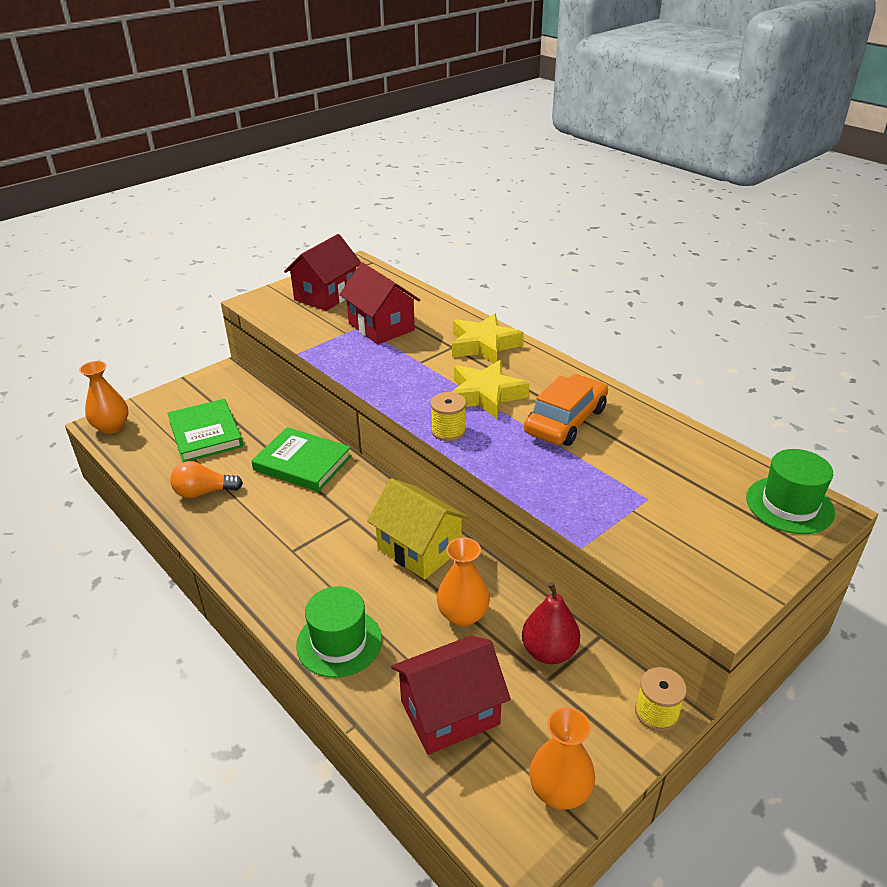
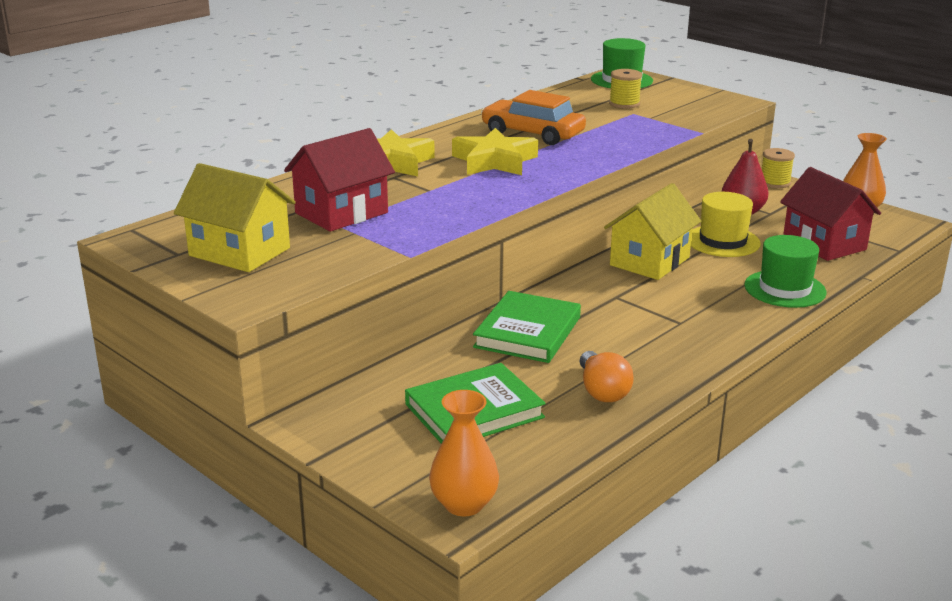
camera: 95 degrees left, 10 degrees down
red house [284,234,361,311] -> yellow house [174,163,296,272]
yellow spool [431,392,466,441] -> yellow spool moved to [609,69,642,109]
orange vase [437,537,490,627] -> yellow hat [691,192,761,257]

